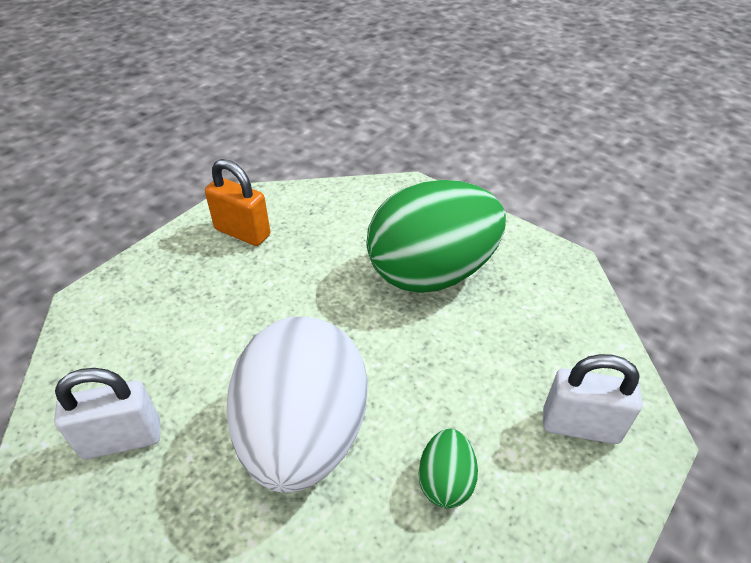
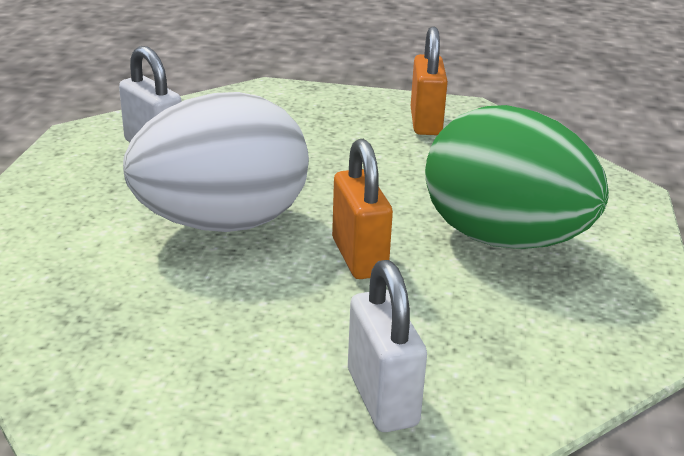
camera: 60 degrees right, 15 degrees down
green egg [418,429,478,508] -> none
none -> orange padlock [332,139,393,279]

